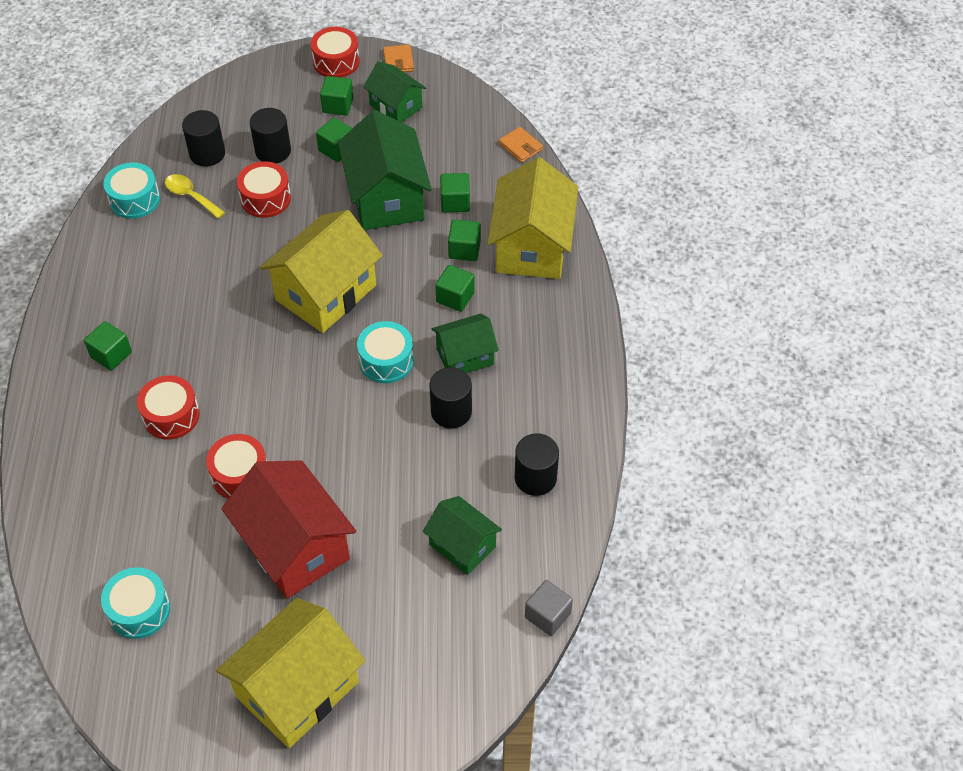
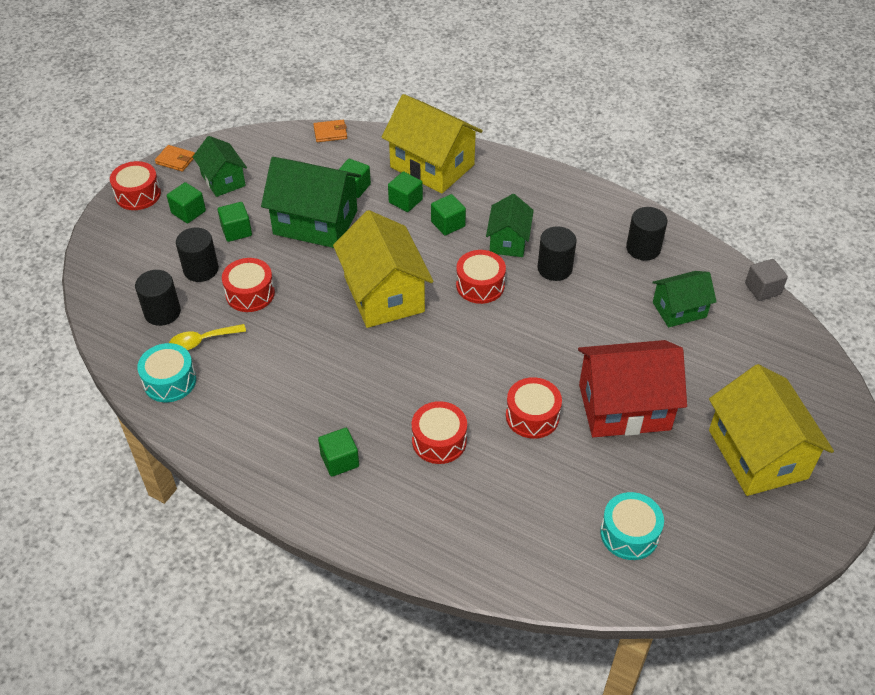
camera: 60 degrees left, 5 degrees down
turquoise drum [357,321,414,383] -> red drum [456,250,506,304]
green house [363,61,426,123] -> green house turned 75 degrees clockwise [193,136,247,197]

